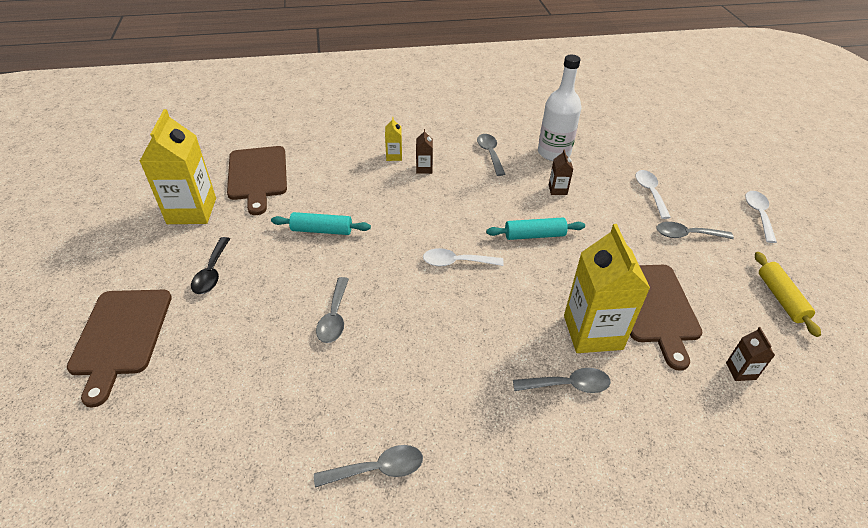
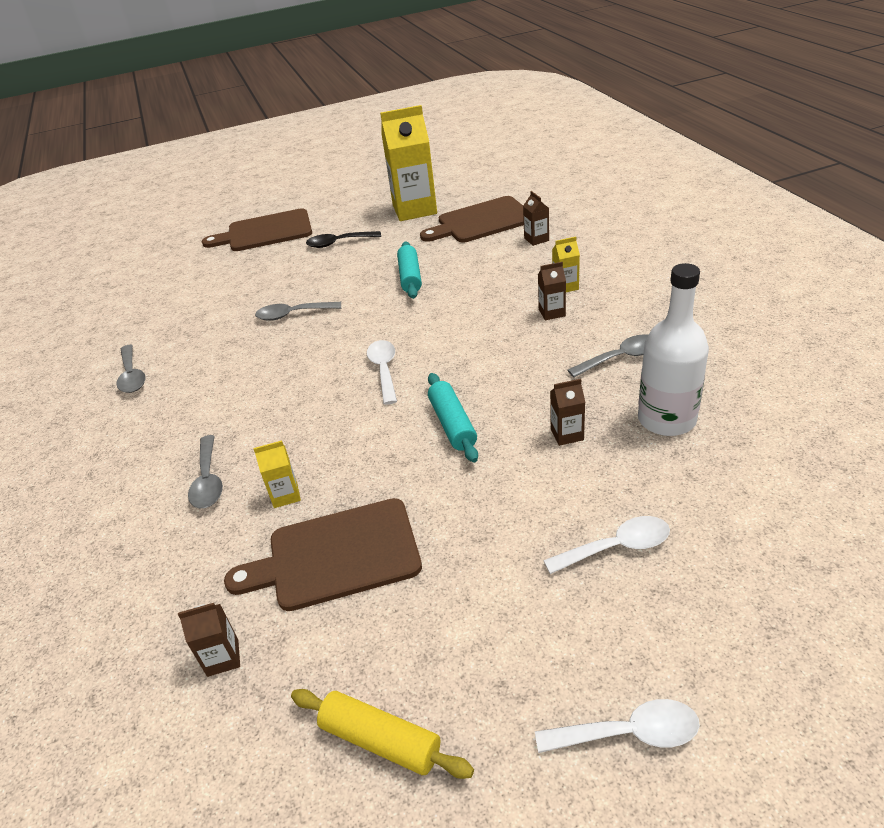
camera: 85 degrees right, 5 degrees down
yellow carton [564,224,650,353] -> yellow carton [253,440,301,508], size x0.44
grey spoon [656,222,734,239] -> none
yellow rolling pin [755,252,821,337] -> yellow rolling pin turned 45 degrees clockwise [291,689,474,779]
none -> brown carton [523,191,549,246]

